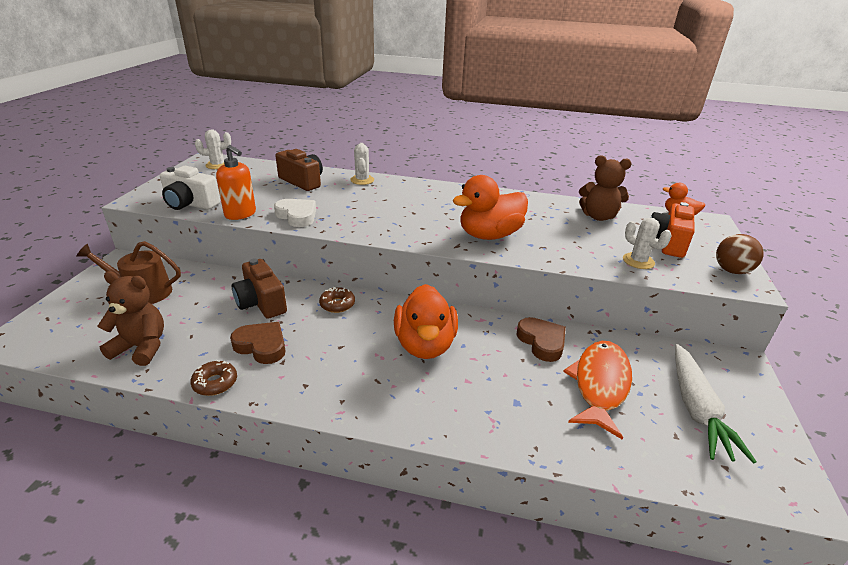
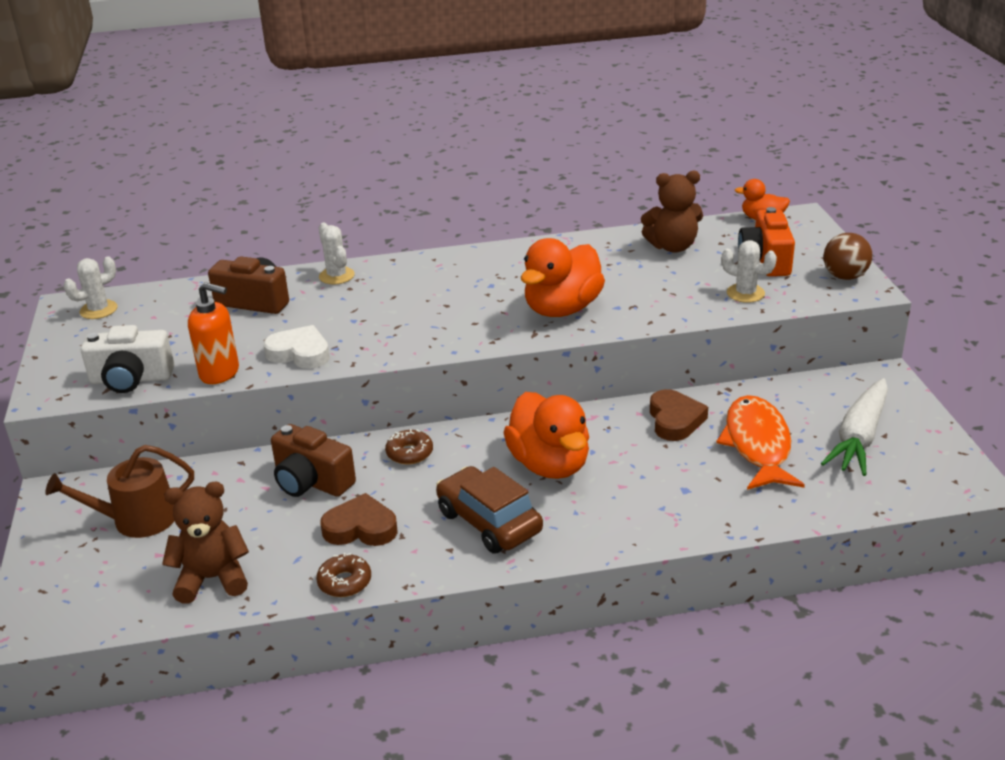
camera: 20 degrees left, 0 degrees up
brown heart [517,317,566,362] -> brown heart turned 45 degrees clockwise [650,389,708,441]
white carrot [675,344,757,464] -> white carrot turned 45 degrees clockwise [821,378,888,476]
none -> brown car [436,466,543,553]

